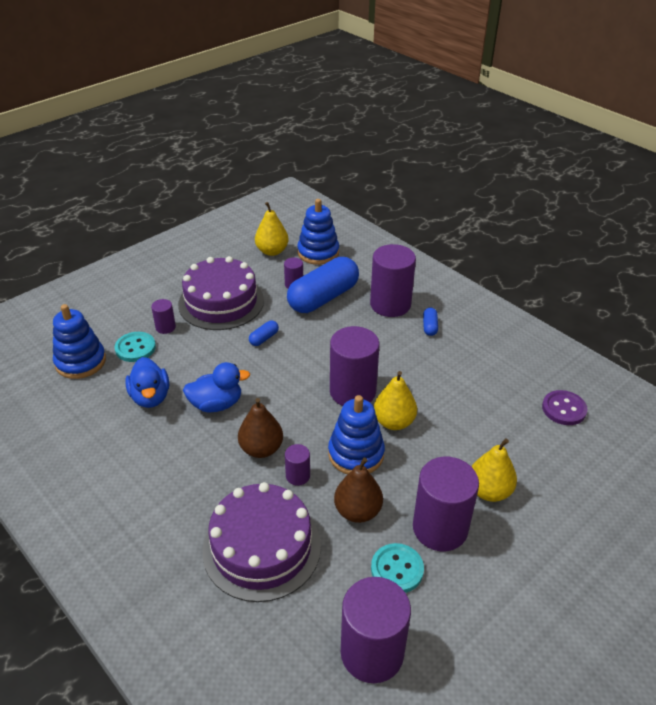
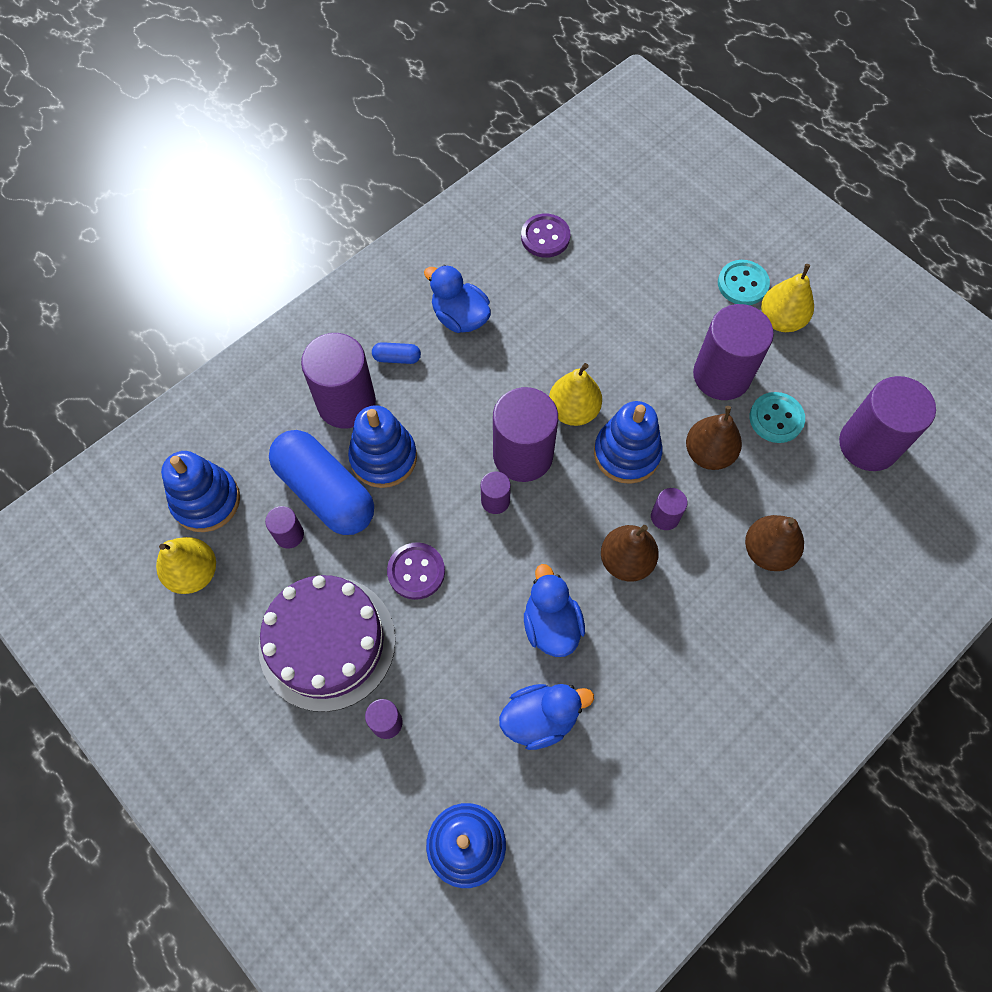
camera: 90 degrees left, 25 degrees up
turquoise button [114,332,156,362] -> turquoise button moved to [718,260,770,305]
purple cake [202,482,321,602] -> brown pear [745,515,804,571]
blue capsule [249,320,279,346] -> purple button [387,542,445,600]
yellow pear [471,438,517,502] -> yellow pear moved to [761,264,814,332]
none -> blue stacking toy [348,405,417,488]
none -> blue duck [424,265,491,333]
none -> purple cylinder [481,471,511,514]

